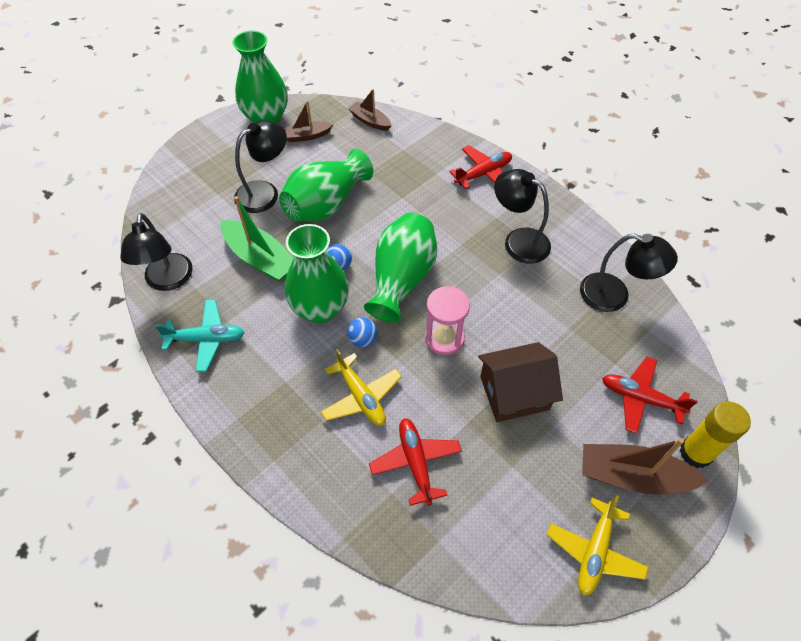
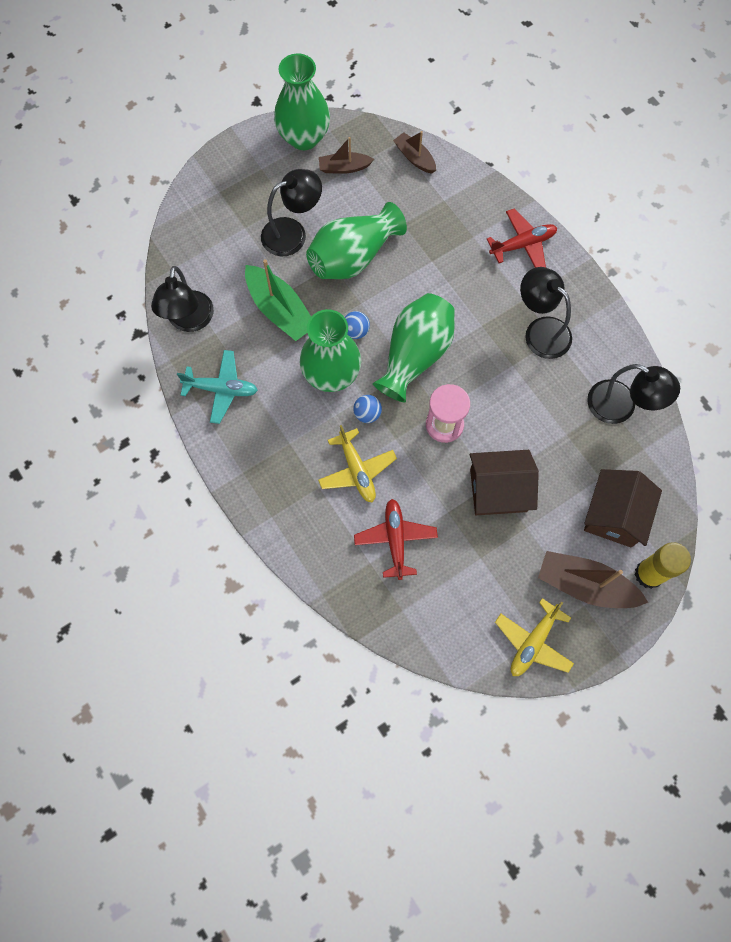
camera: 10 degrees right, 15 degrees up
red plane [602,357,697,434] -> brown house [584,469,662,548]

